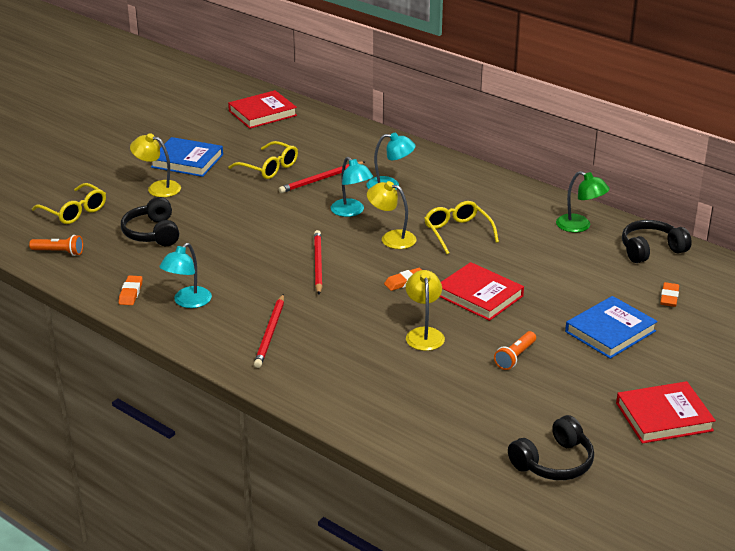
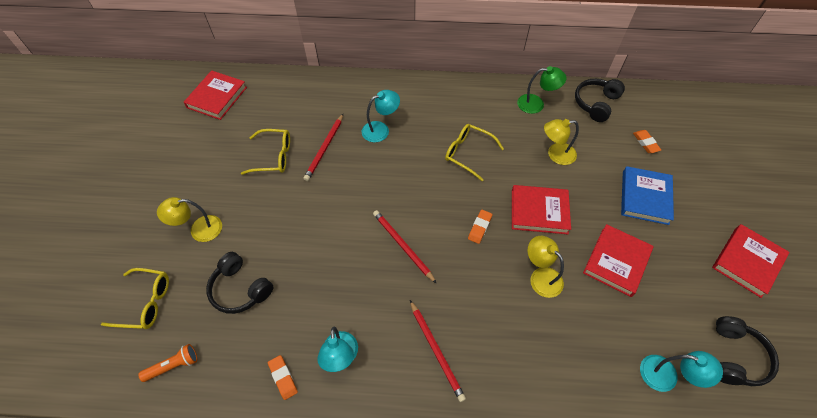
camera: 35 degrees left, 25 degrees up
blue book [151,137,223,177] -> none
turquoise lamp [331,157,373,217] -> turquoise lamp moved to [640,351,723,392]
yellow lamp [367,181,416,249] -> yellow lamp moved to [544,119,579,165]
orange flashlight [494,331,536,370] -> red book [583,224,654,297]

